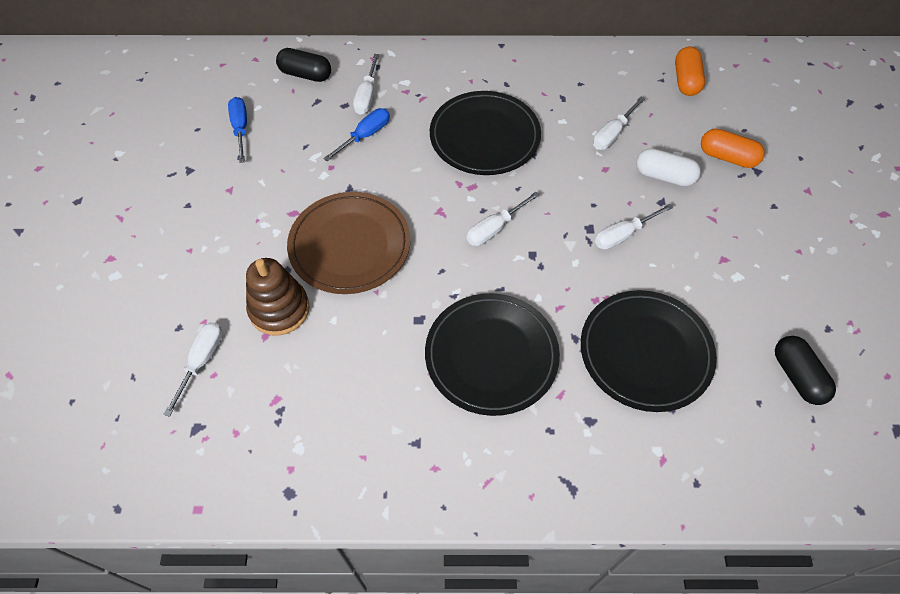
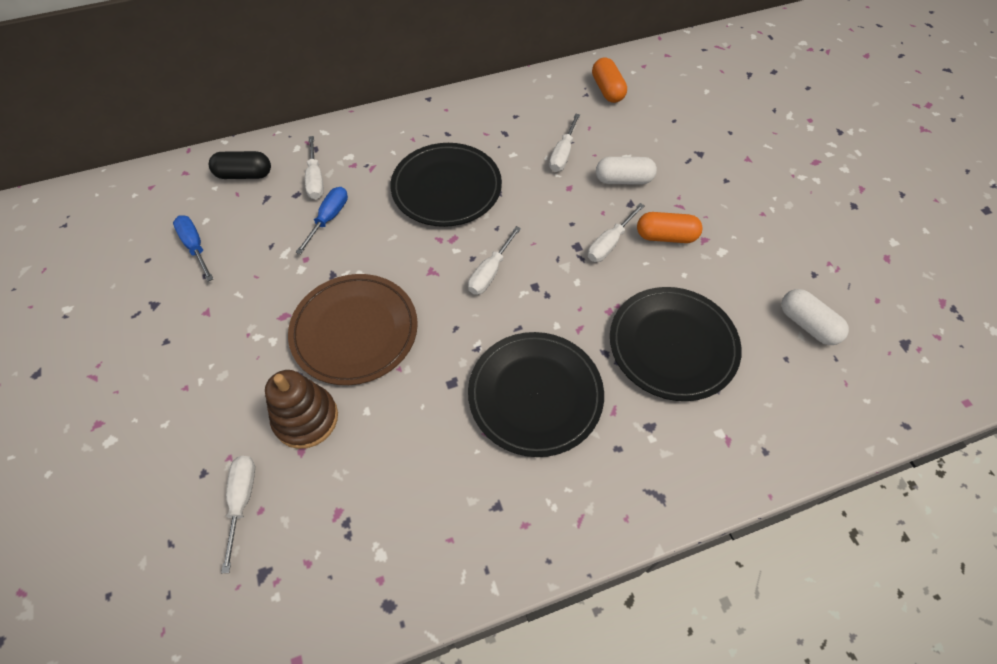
camera: 20 degrees left, 0 degrees up
orange capsule [701,129,765,168] -> orange capsule moved to [637,212,703,243]
black capsule [775,336,836,405] -> white capsule [781,289,849,345]

